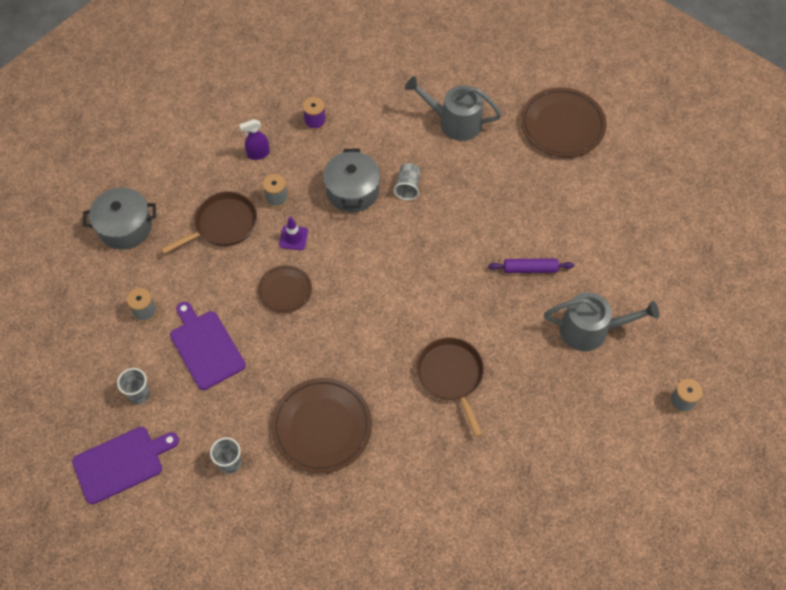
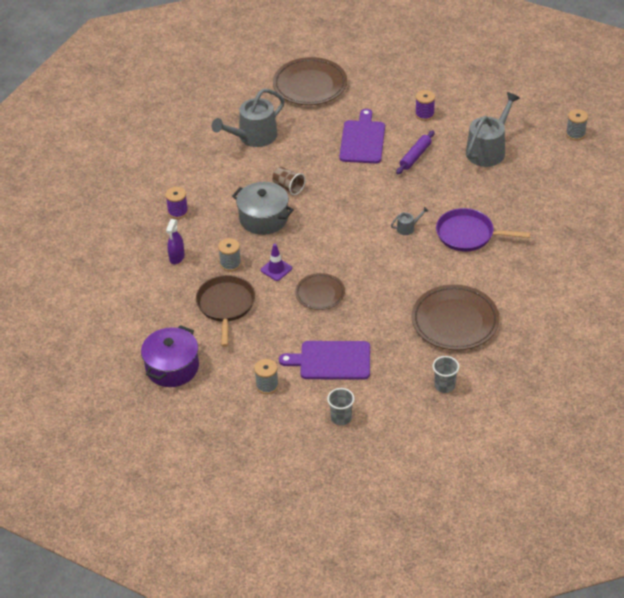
camera: 55 degrees left, 15 degrees down
purple cutting board [72,427,179,504] -> purple cutting board moved to [339,109,385,163]
grey pot [83,187,156,250] -> purple pot [141,325,199,387]
grey cup [393,163,420,200] -> brown cup [272,167,305,195]
brown pan [416,337,484,437] -> purple pan [436,208,531,252]
none -> grey watering can [391,207,429,235]
none -> purple spool [415,90,435,121]

